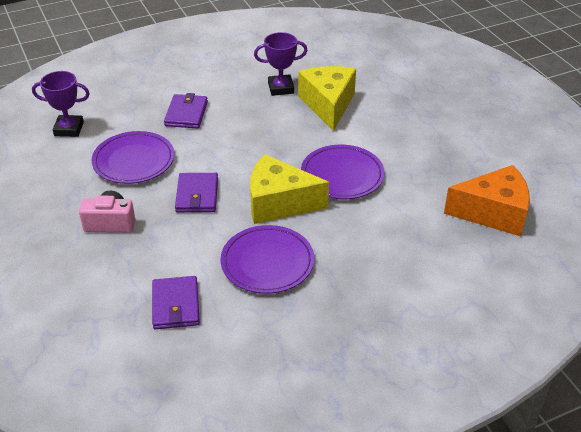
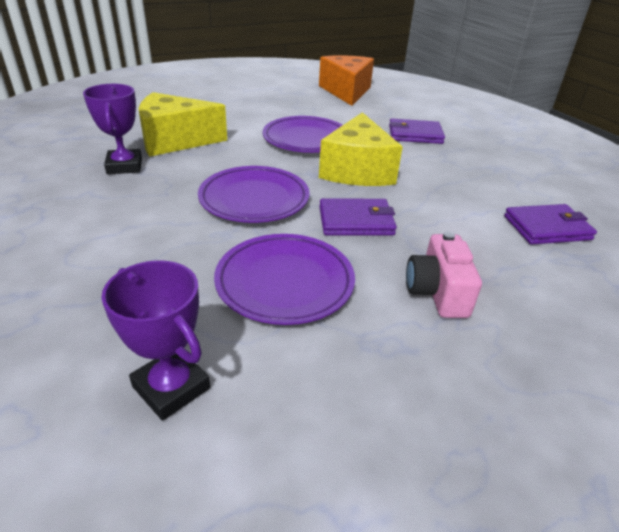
camera: 95 degrees left, 5 degrees down
purple trophy [32,71,90,137] -> purple trophy turned 45 degrees counterclockwise [101,260,210,421]
purple wallet [164,93,208,129] -> purple wallet moved to [389,118,445,144]
purple plate [221,225,314,294] -> purple plate moved to [198,166,310,223]

